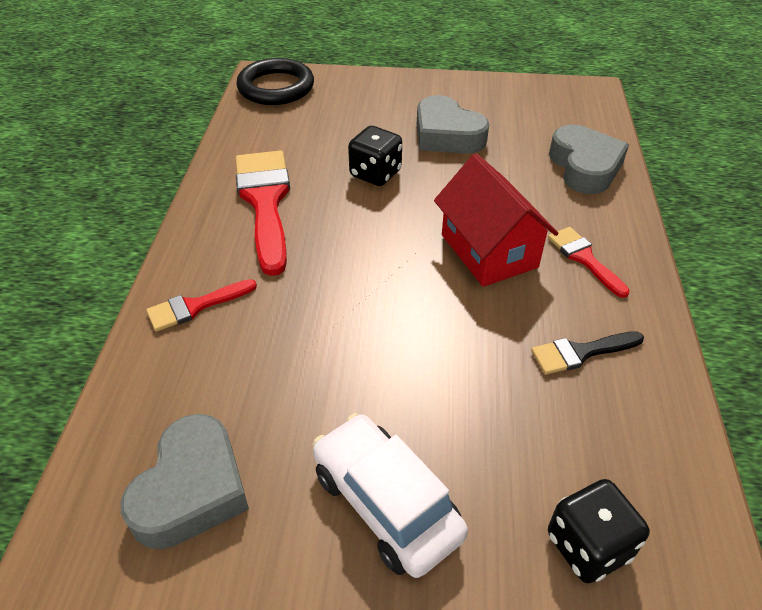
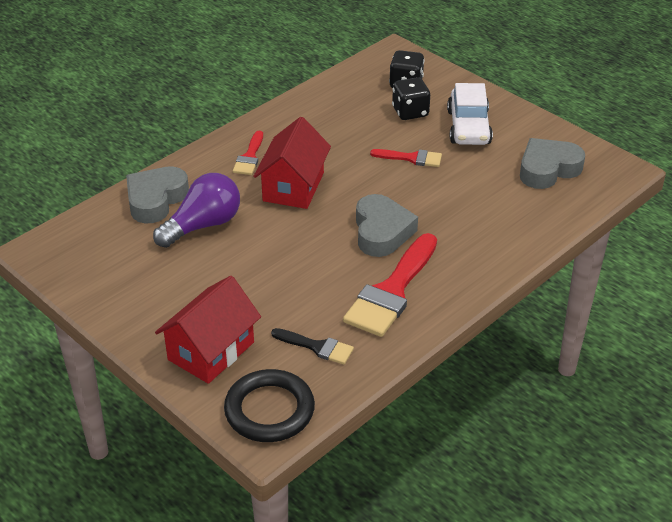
camera: 140 degrees left, 5 degrees down
red brush [146,279,257,332] -> red brush moved to [370,149,442,167]
black dice [348,126,402,186] -> black dice moved to [392,77,430,120]
grey heart [417,95,489,153] -> grey heart moved to [356,194,418,257]
black brush [531,331,644,375] -> black brush moved to [271,328,354,364]
none -> purple light bulb [153,173,240,248]
none -> red house [155,276,261,384]

